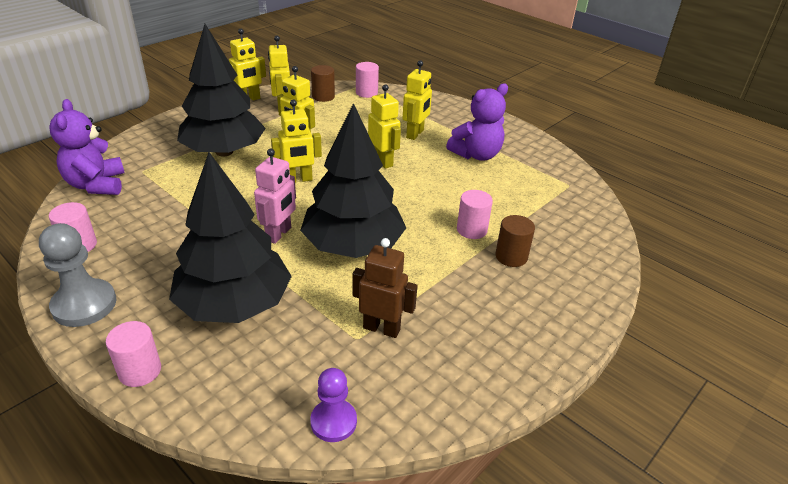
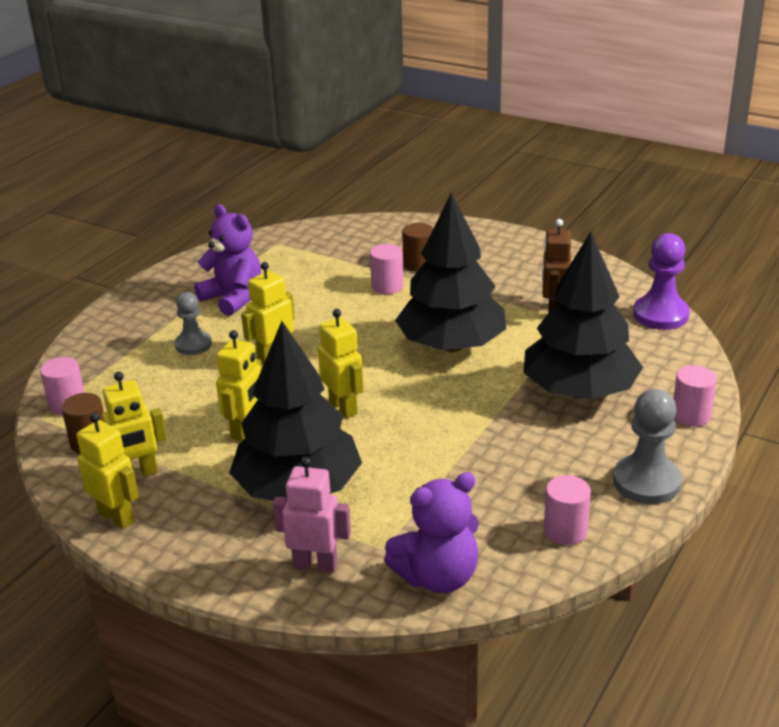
camera: 100 degrees left, 5 degrees down
pink robot [254,149,296,244] -> pink robot moved to [273,457,351,573]
purple pawn [310,368,357,442] -> purple pawn [633,233,690,330], size x1.53
yellow robot [403,60,432,140] -> grey pawn [175,292,212,355]

